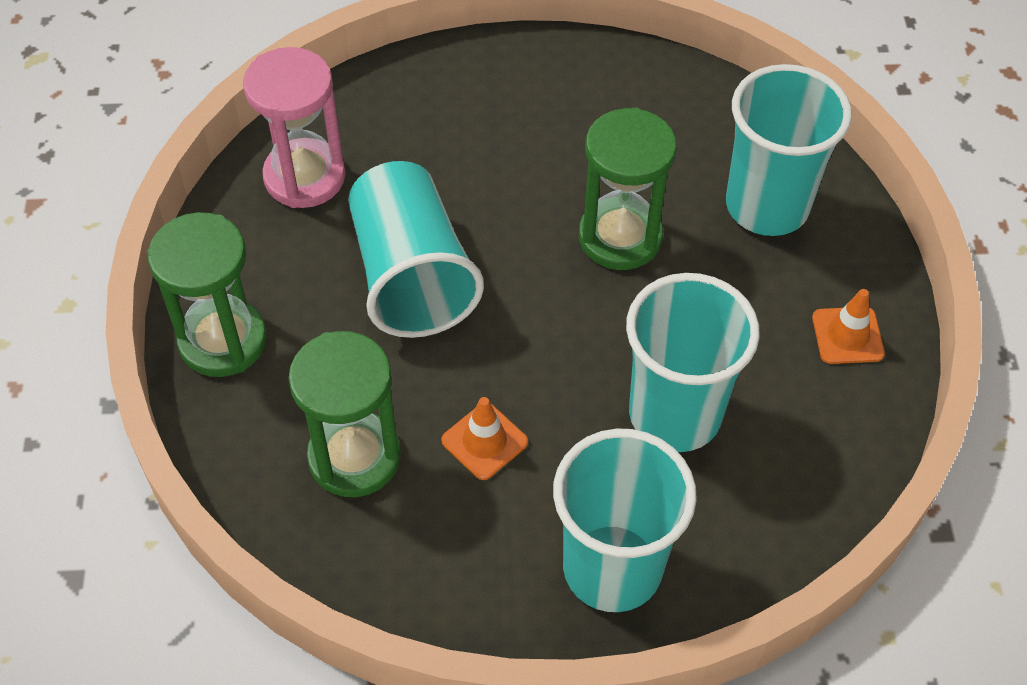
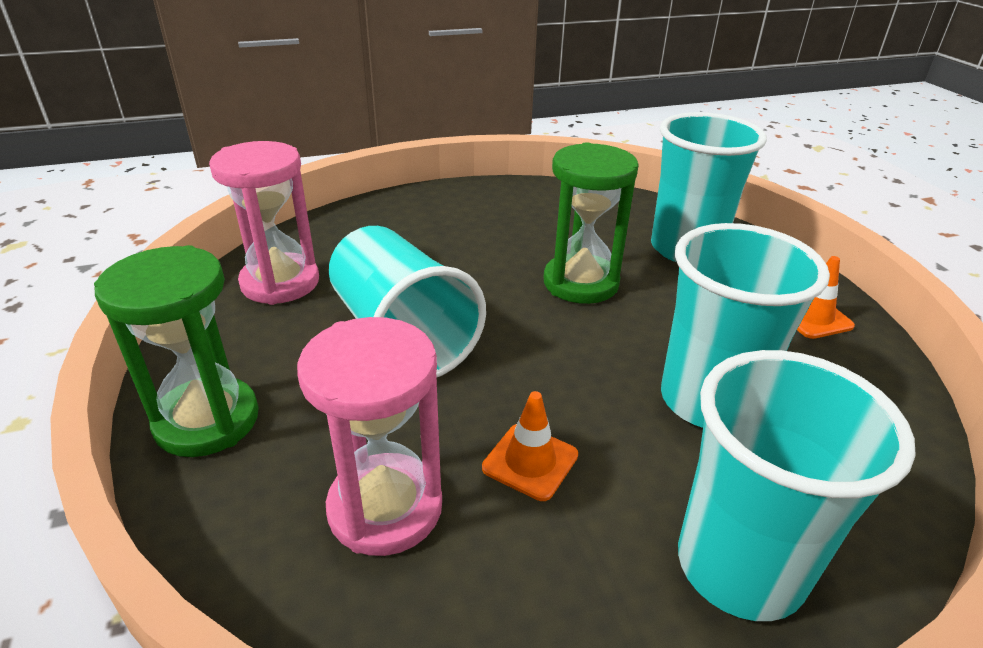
camera: 15 degrees left, 20 degrees down
green hourglass [289,331,401,497] -> pink hourglass [297,317,442,556]

